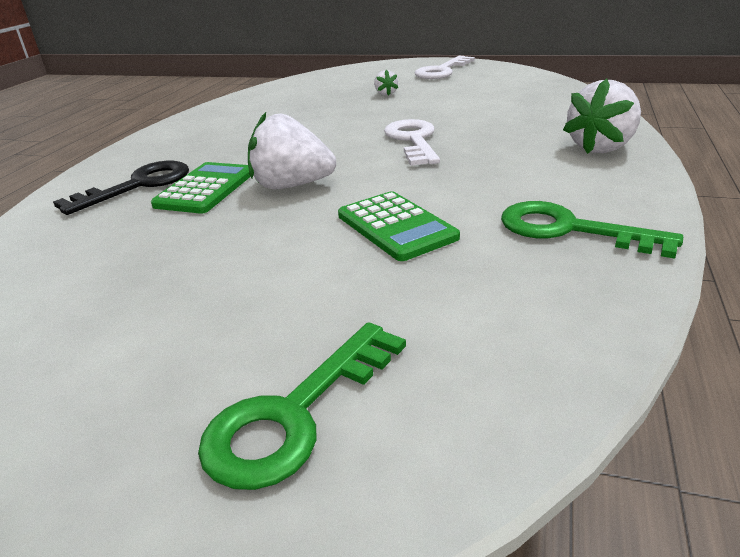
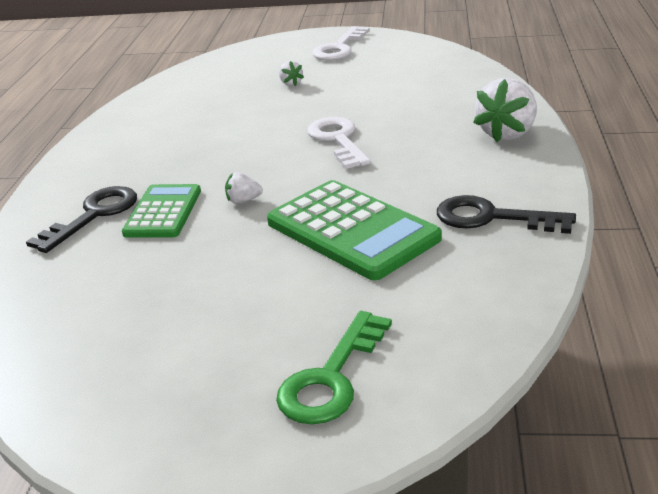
camera: 10 degrees left, 0 degrees up
white strawberry [248,112,336,189] -> white strawberry [225,172,263,204], size x0.48
green calculator [338,191,460,261] -> green calculator [267,180,442,280], size x1.61
green key [501,201,683,259] -> black key [437,195,576,234]

